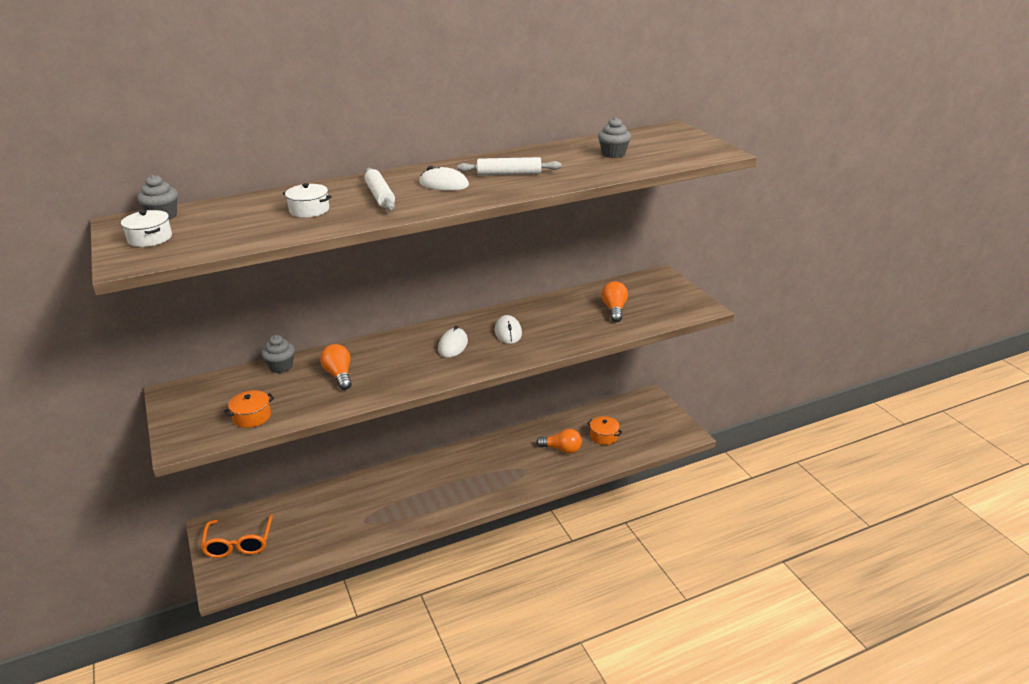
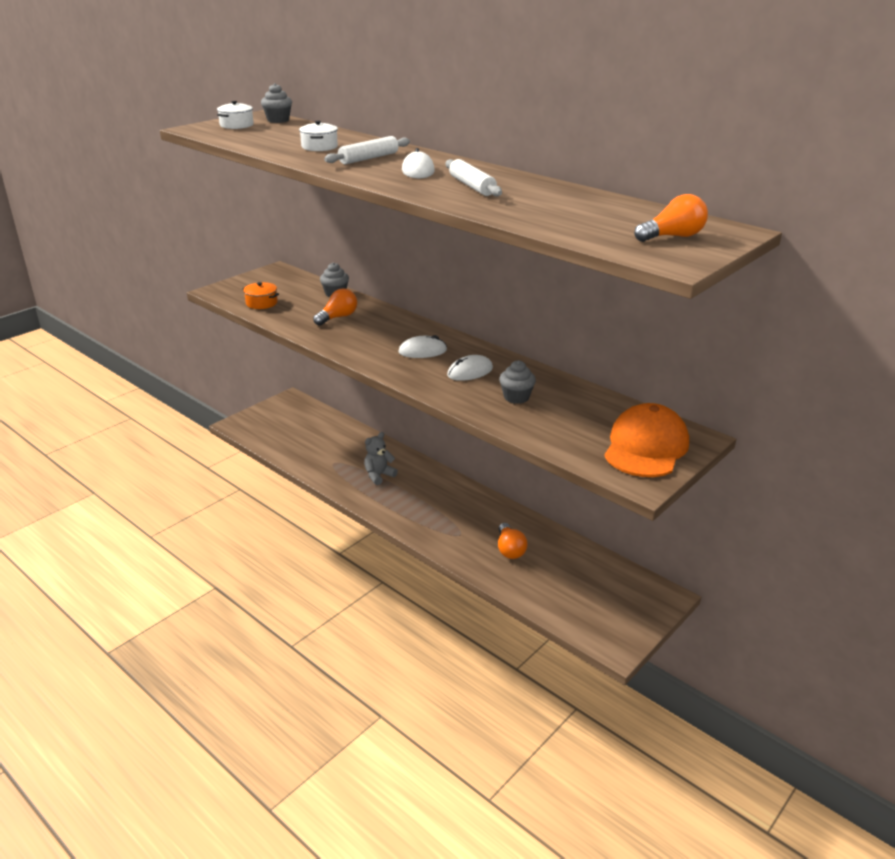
camera: 65 degrees right, 0 degrees up
orange glasses [201,514,273,558] -> none
orange pot [587,416,622,445] -> none
grey cupcake [598,117,631,158] -> grey cupcake moved to [499,360,536,404]
orange light bulb [601,281,628,322] -> orange light bulb moved to [634,194,708,242]
none -> grey teddy bear [364,432,398,485]
none -> orange cap [604,403,689,477]

